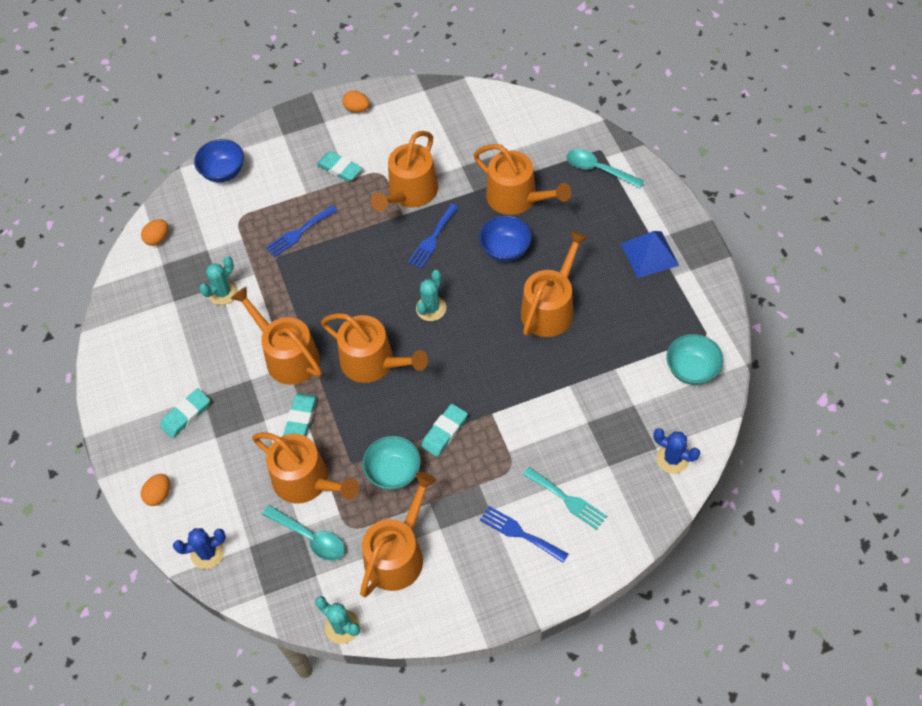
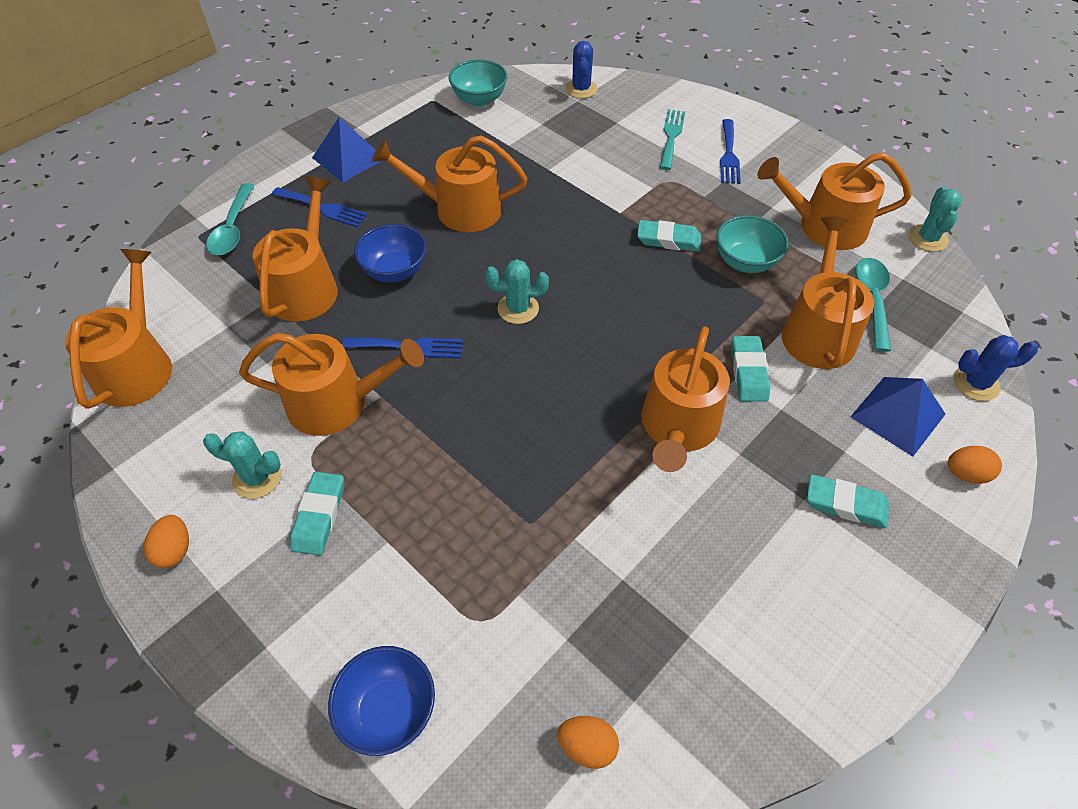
camera: 120 degrees left, 5 degrees down
blue cactus [173,528,226,569] -> blue cactus turned 45 degrees counterclockwise [954,335,1038,401]
turquoise cactus [199,256,238,305] -> turquoise cactus moved to [203,431,282,499]
blue fork [266,205,338,257] -> blue fork moved to [272,187,368,227]
turquoise eraser [284,393,318,436] -> turquoise eraser turned 75 degrees counterclockwise [731,336,770,402]
orange watering can [321,313,428,383] -> orange watering can moved to [65,249,172,409]
none -> blue pyramid [850,377,945,457]

